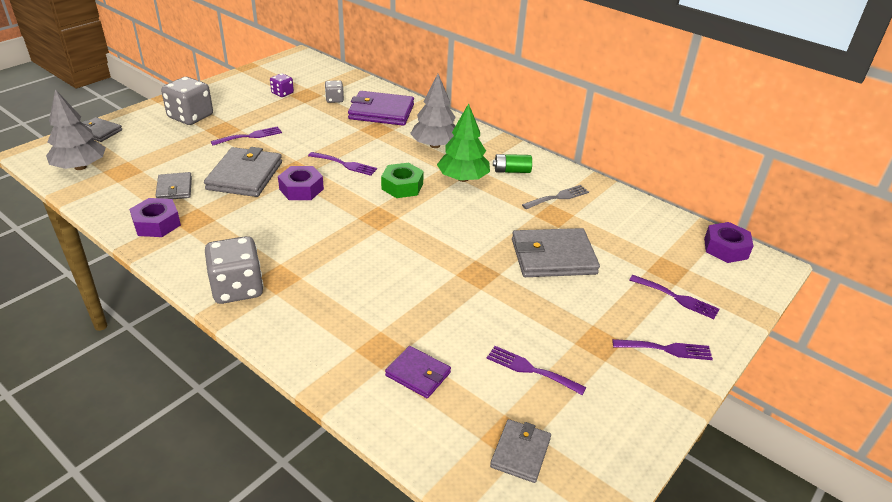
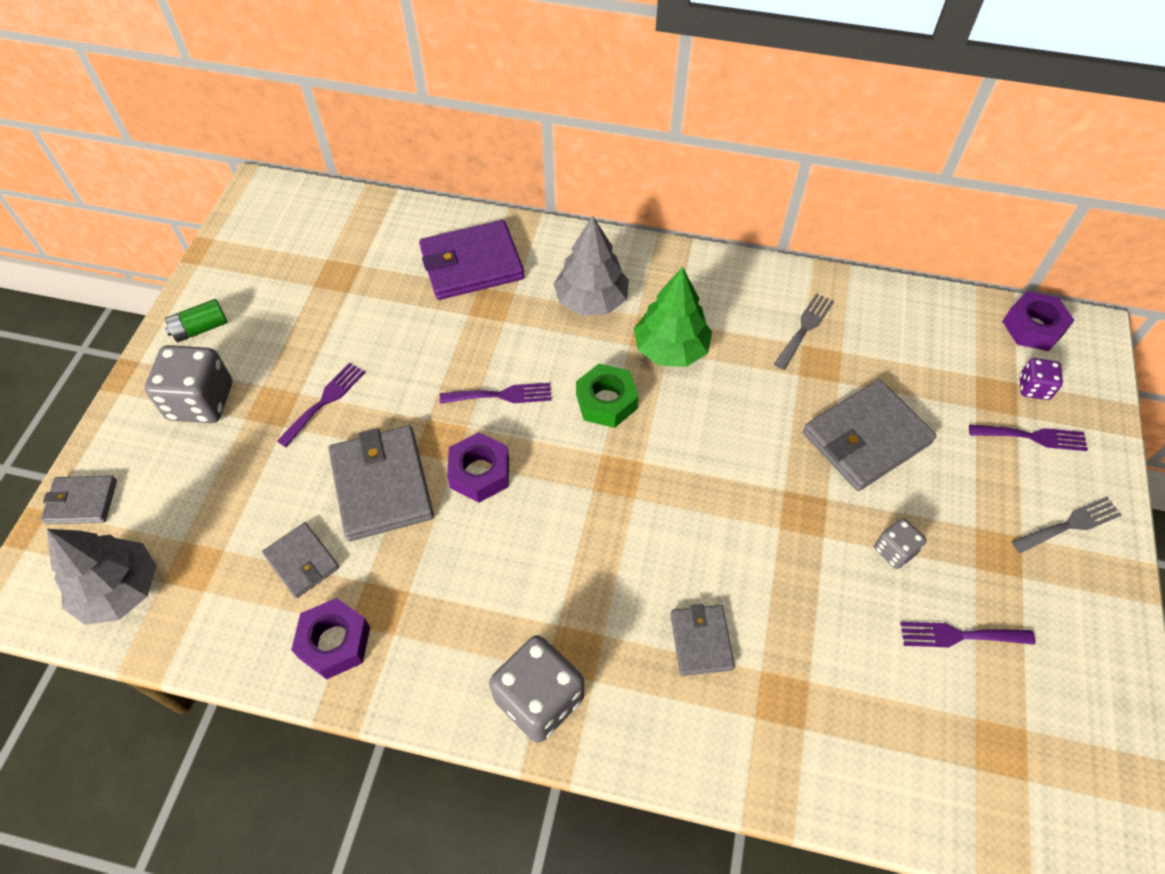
camera: 25 degrees left, 20 degrees up
purple dice [270,73,294,97] -> purple dice moved to [1020,358,1063,400]
grey dice [325,80,344,103] -> grey dice moved to [874,518,927,569]
purple wallet [385,346,451,398] -> none
grey wallet [490,419,551,483] -> grey wallet moved to [670,604,735,676]
green battery [493,154,532,173] -> green battery moved to [165,299,227,342]
purple fork [612,339,713,360] -> grey fork [1012,497,1122,553]

